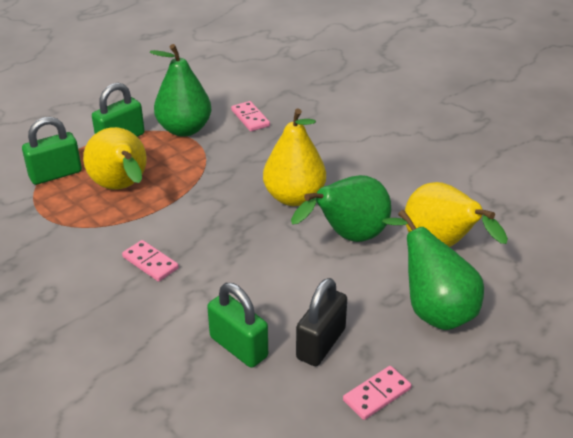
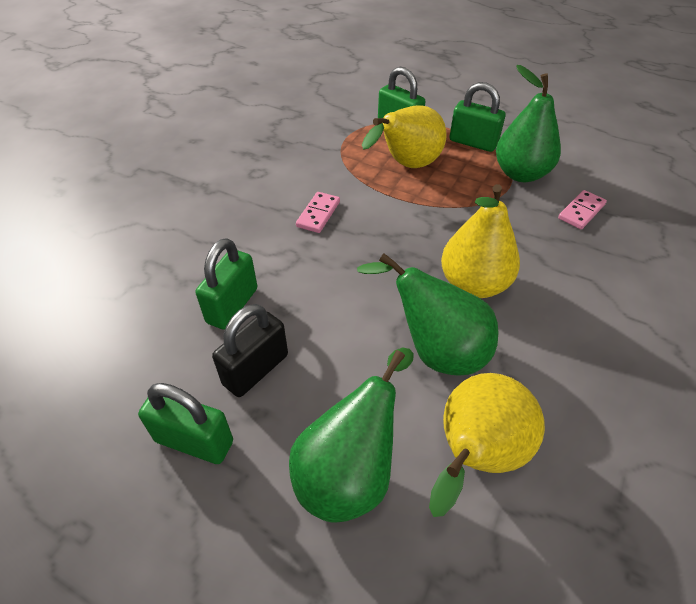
camera: 70 degrees right, 10 degrees up
black padlock [296,278,347,366] -> black padlock turned 60 degrees counterclockwise [212,304,288,397]
pink domino [343,366,411,420] -> green padlock [138,383,233,464]

